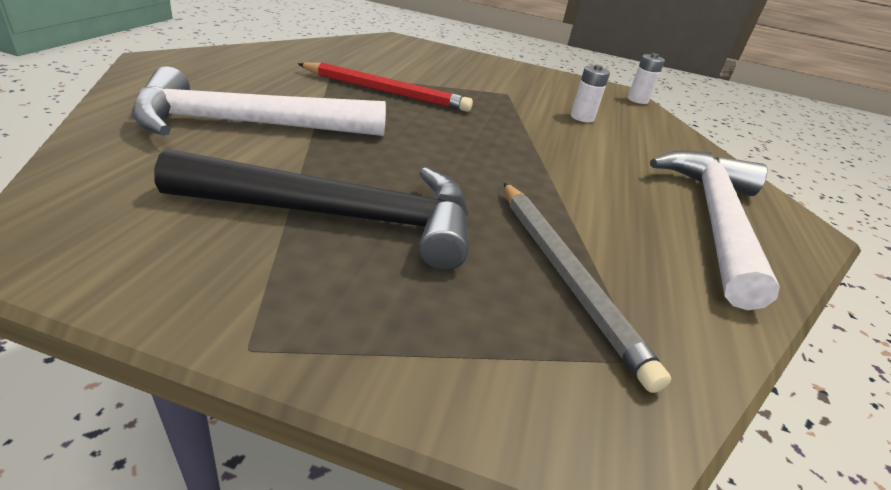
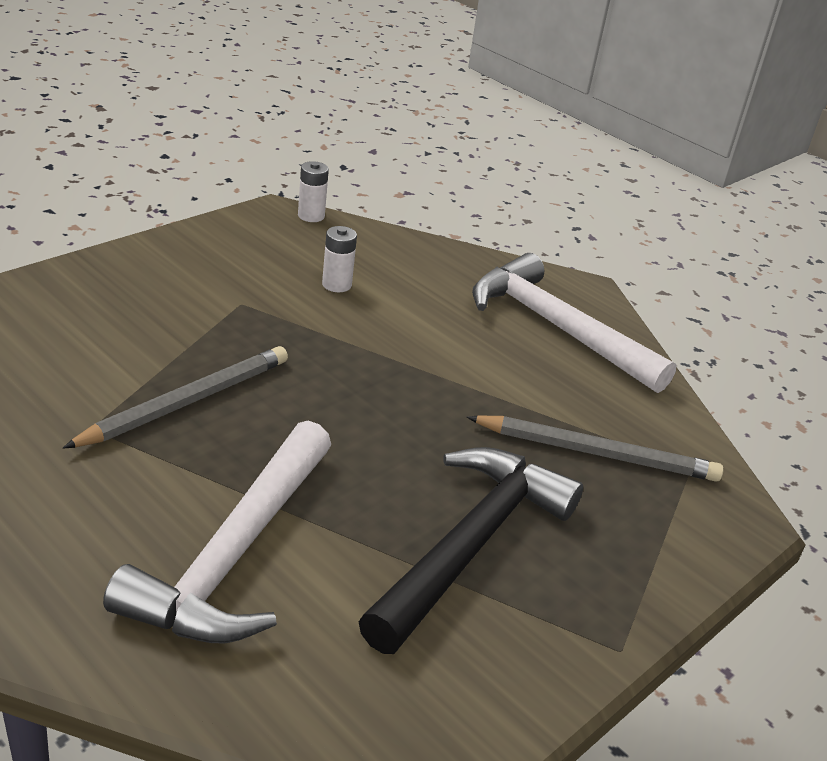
camera: 60 degrees left, 0 degrees up
red pencil [297,62,473,112] -> grey pencil [63,346,288,449]

